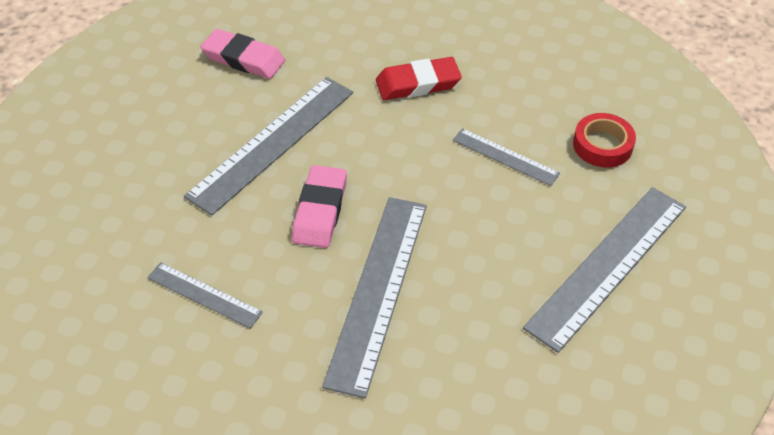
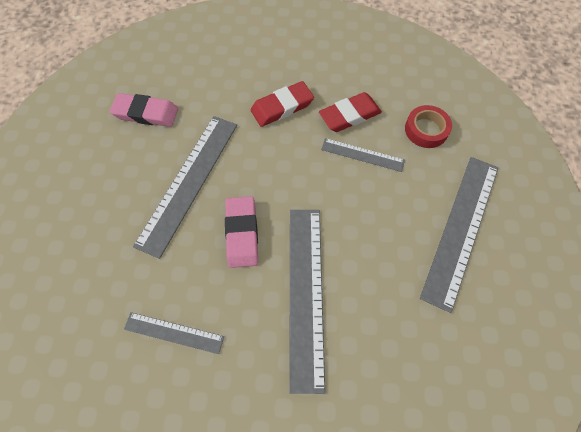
camera: 15 degrees left, 15 degrees up
none -> red eraser [319,92,382,132]

